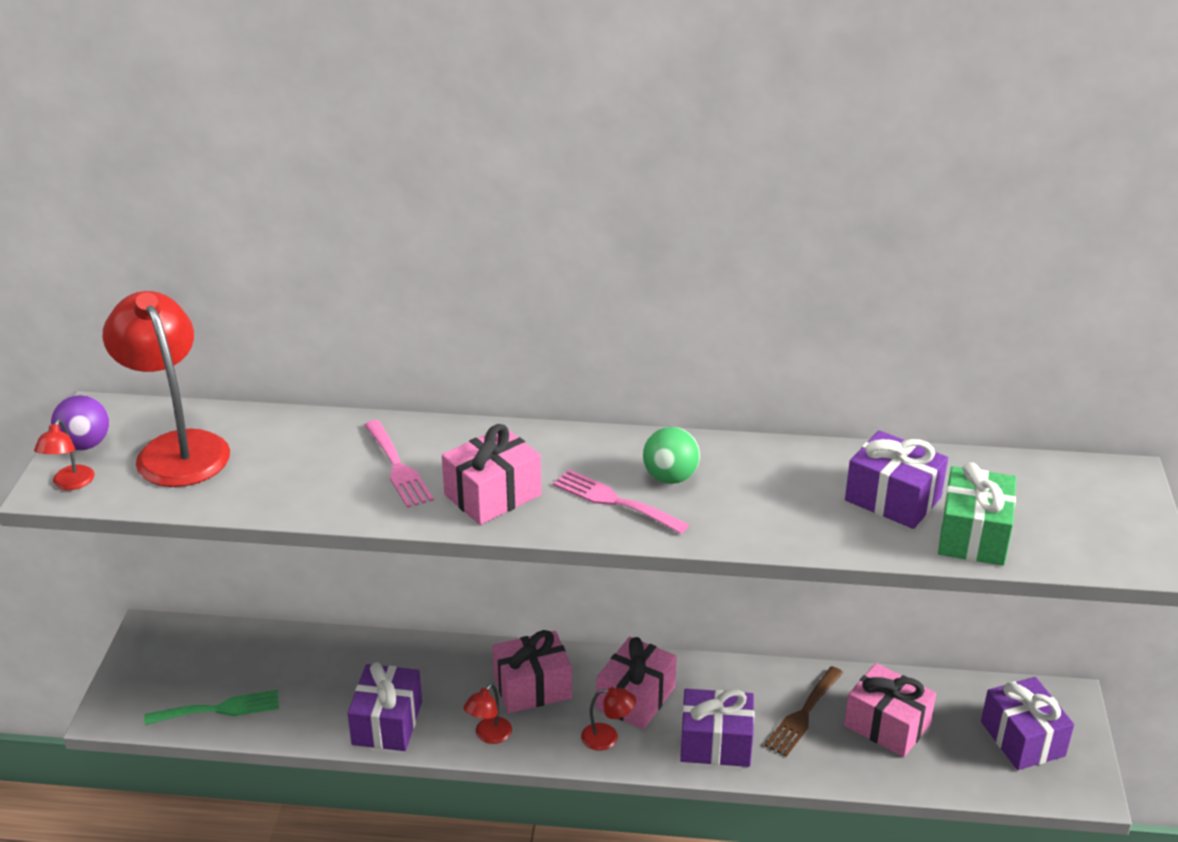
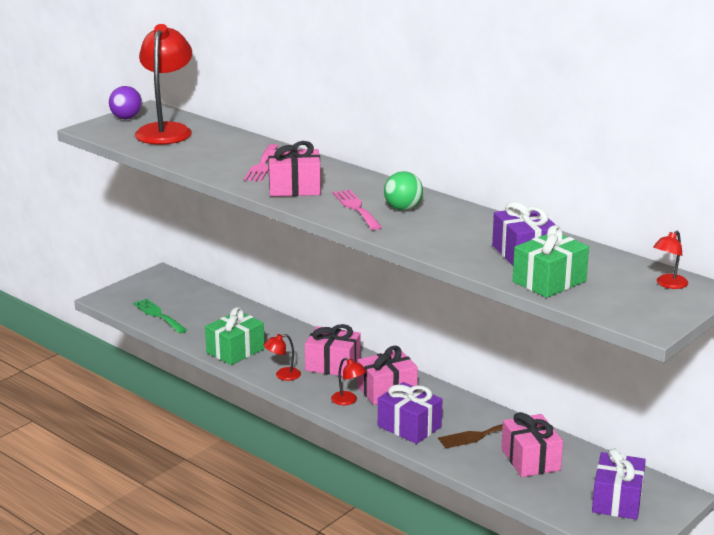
camera: 35 degrees right, 10 degrees down
red lamp [34,419,94,490] -> red lamp moved to [653,230,688,289]
green fork [144,690,279,725] -> green fork turned 150 degrees counterclockwise [133,299,187,334]
purple gift [348,662,422,751] -> green gift [205,307,265,365]

